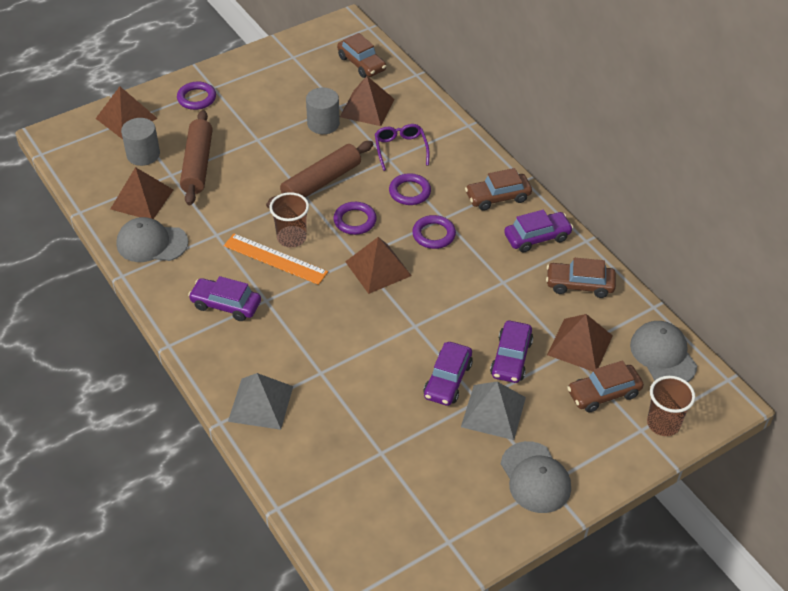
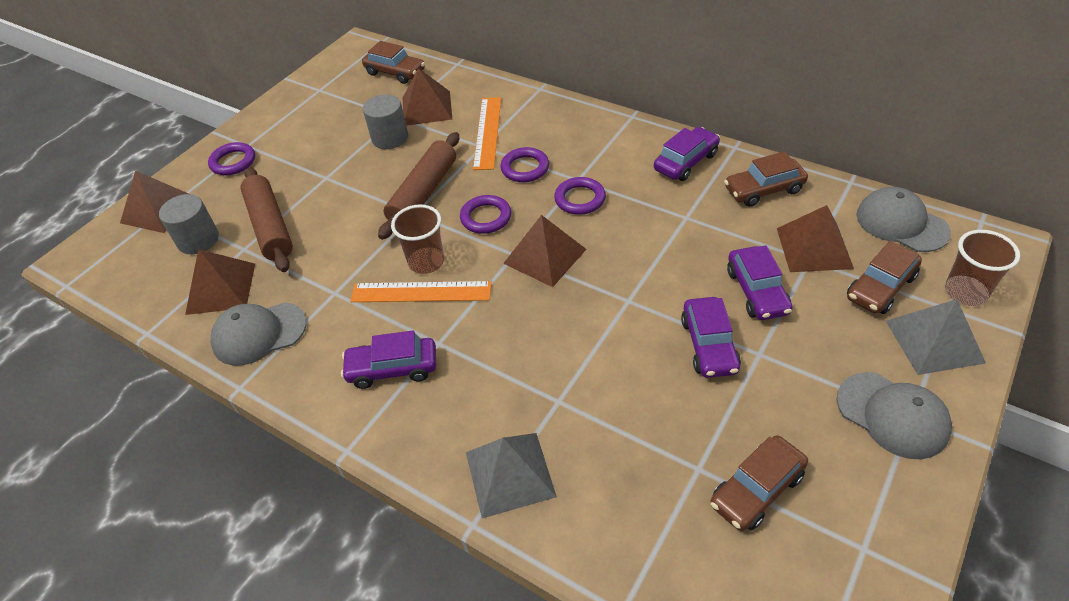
camera: 20 degrees left, 0 degrees up
purple glasses [375,124,429,171] -> orange ruler [473,97,501,170]
grey pyramid [461,382,526,440] -> grey pyramid moved to [886,299,986,375]
brown car [465,168,532,211] -> brown car moved to [710,435,808,531]

